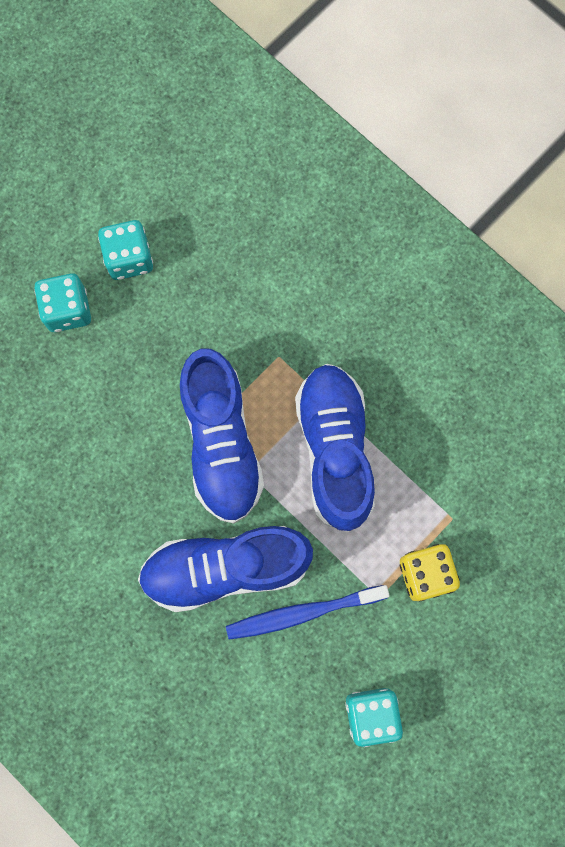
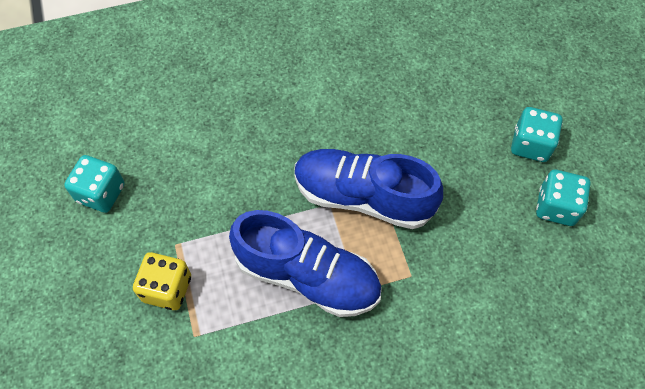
camera: 120 degrees right, 15 degrees down
blue shoe [138,526,313,612] -> none
blue toothbrush [226,585,390,640] -> none

